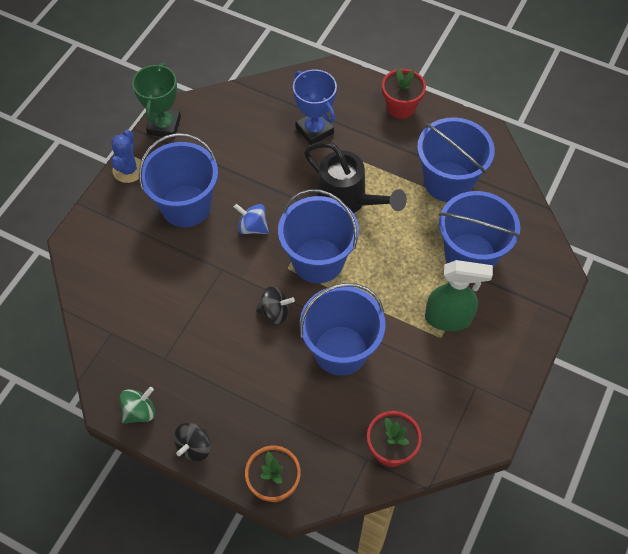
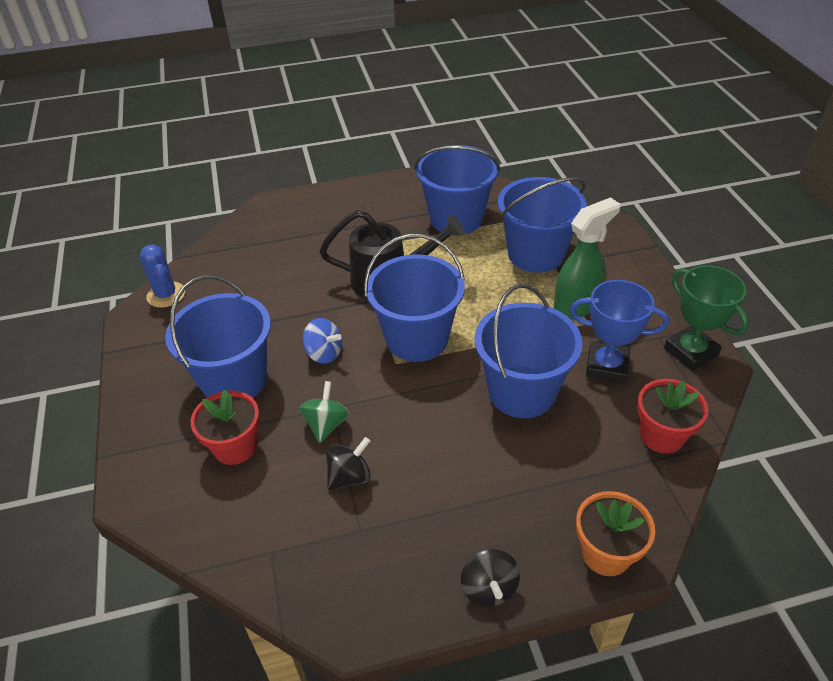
camera: 40 degrees left, 15 degrees down
blue cactus [111,130,141,183] -> blue cactus moved to [140,244,185,308]
green spinning top [119,387,155,424] -> green spinning top moved to [299,381,349,443]
green trophy [132,63,181,138] -> green trophy moved to [664,265,749,371]
blue spinning top [234,204,269,234] -> blue spinning top turned 135 degrees counterclockwise [303,318,342,364]
black spinning top [256,286,295,324] -> black spinning top moved to [326,437,371,490]
blue trophy [293,69,337,145] -> blue trophy moved to [570,280,669,384]
red flower pot [382,68,426,119] -> red flower pot moved to [191,390,260,465]

